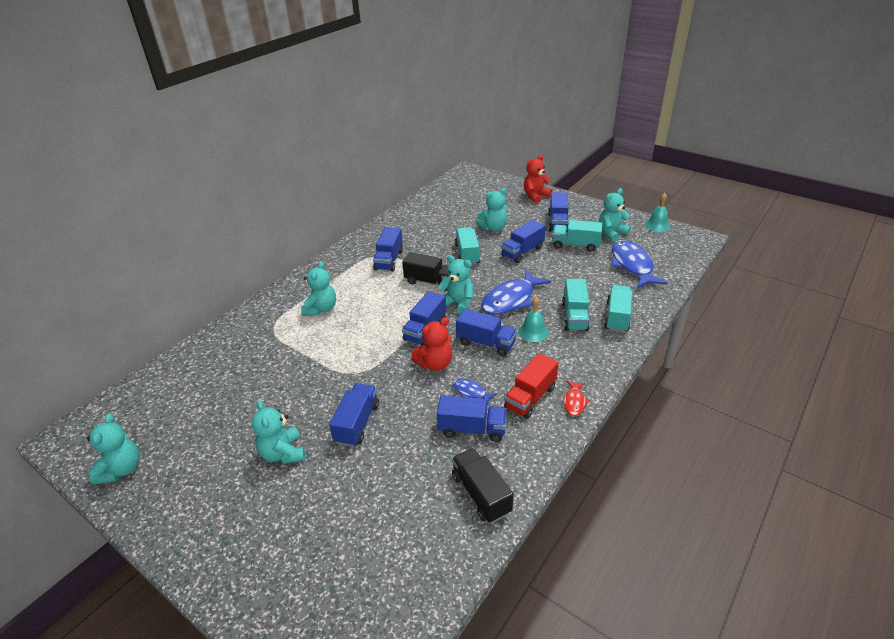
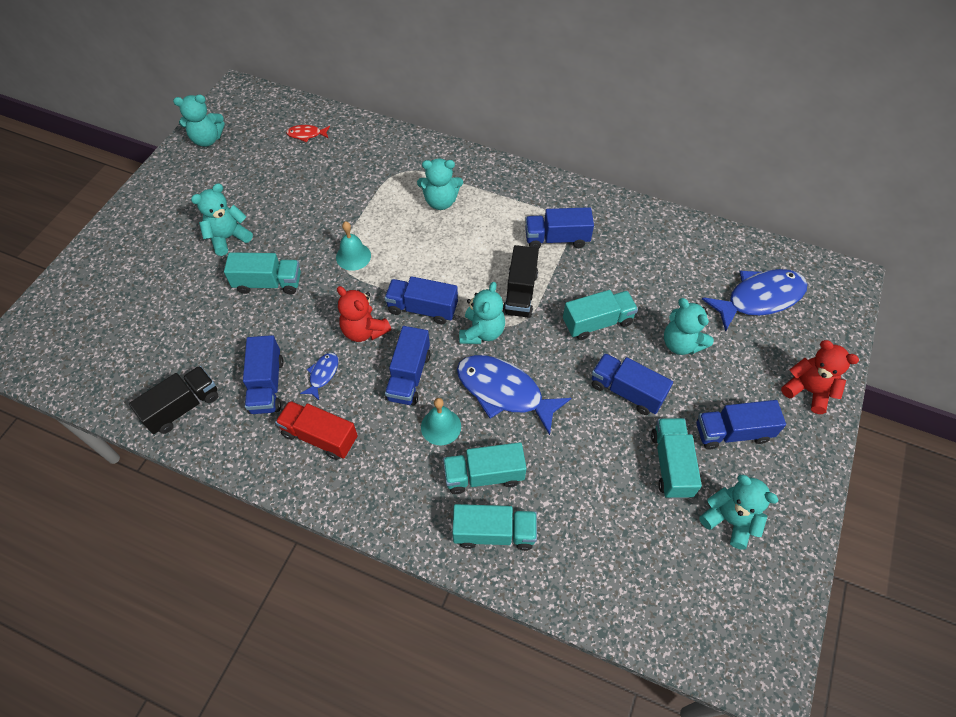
camera: 75 degrees right, 20 degrees up
blue truck [329,383,379,447] -> turquoise truck [224,252,301,294]
red fish [564,381,590,416] -> red fish moved to [286,125,330,142]
blue fish [611,240,668,288] -> blue fish moved to [702,269,808,332]
turquoise bell [645,193,670,232] -> turquoise bell moved to [336,221,371,271]

